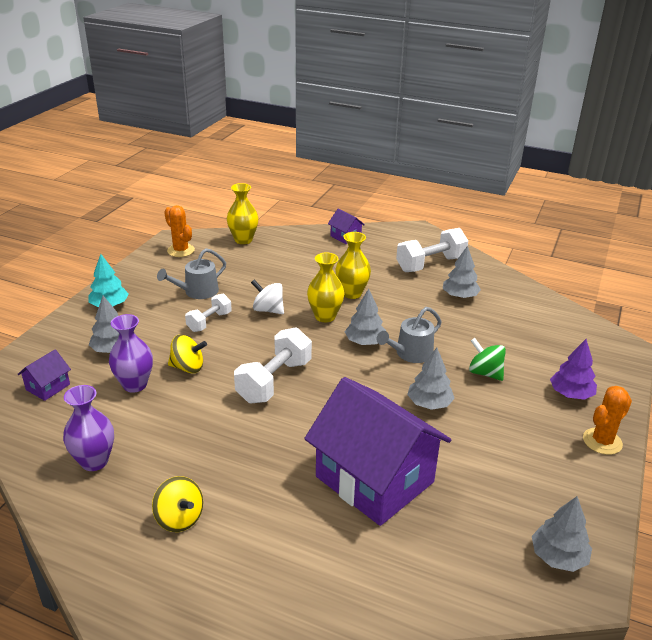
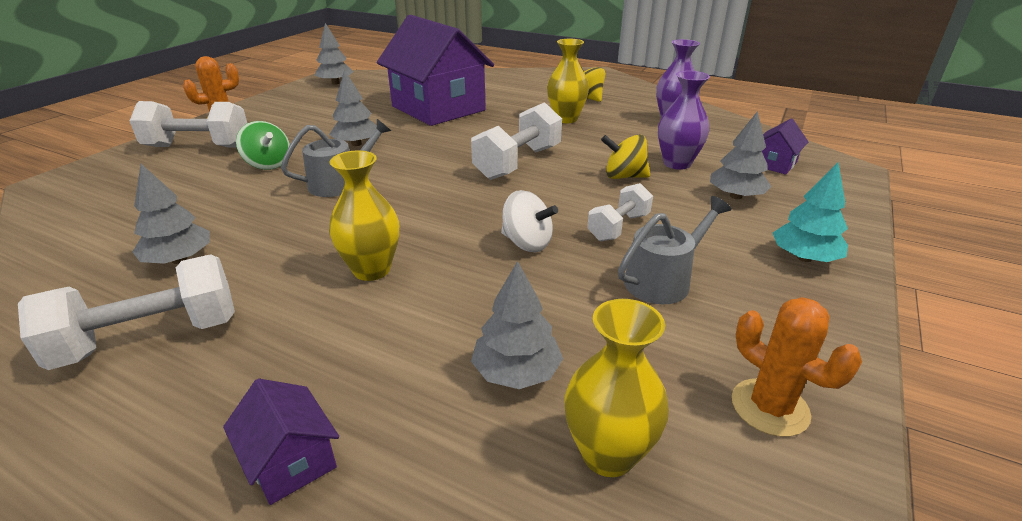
camera: 175 degrees left, 0 degrees up
yellow vase [307,252,345,322] -> yellow vase moved to [547,39,589,123]
grey tree [345,289,386,345] -> grey tree moved to [471,261,563,389]
purple tree [550,339,597,400] -> white dumbbell [130,101,247,148]

